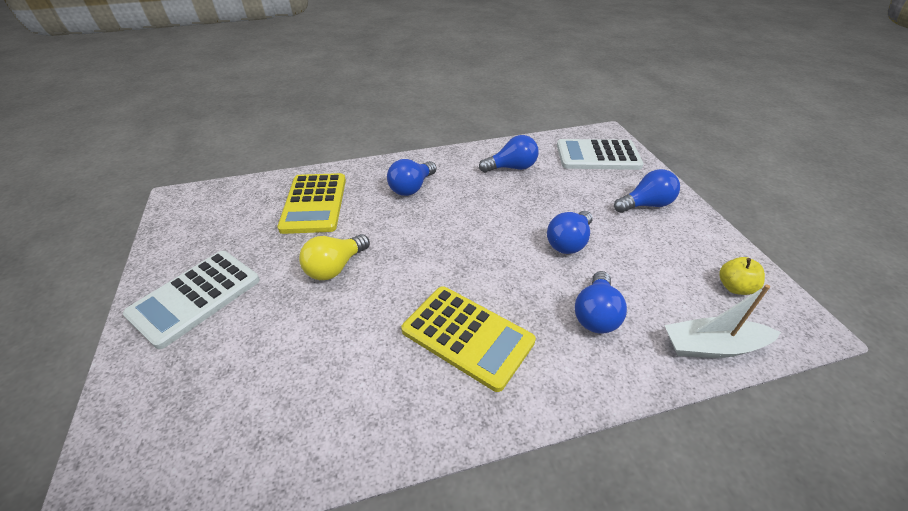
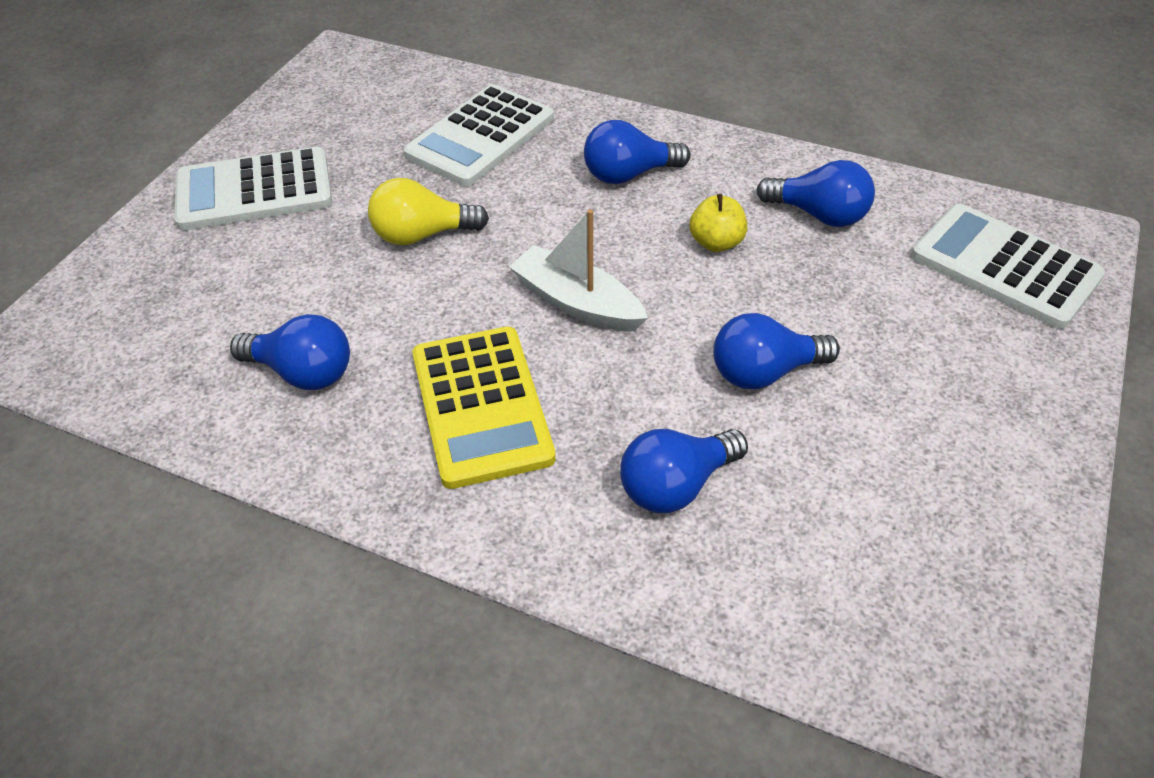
camera: 40 degrees right, 5 degrees up
yellow calculator [277,173,346,234] -> white calculator [403,84,554,186]
blue light bulb [614,169,680,213] -> blue light bulb moved to [230,314,350,390]
white boat [664,284,781,358] -> white boat moved to [509,209,648,332]
yellow apple [719,257,765,295] -> yellow apple moved to [689,194,747,252]

